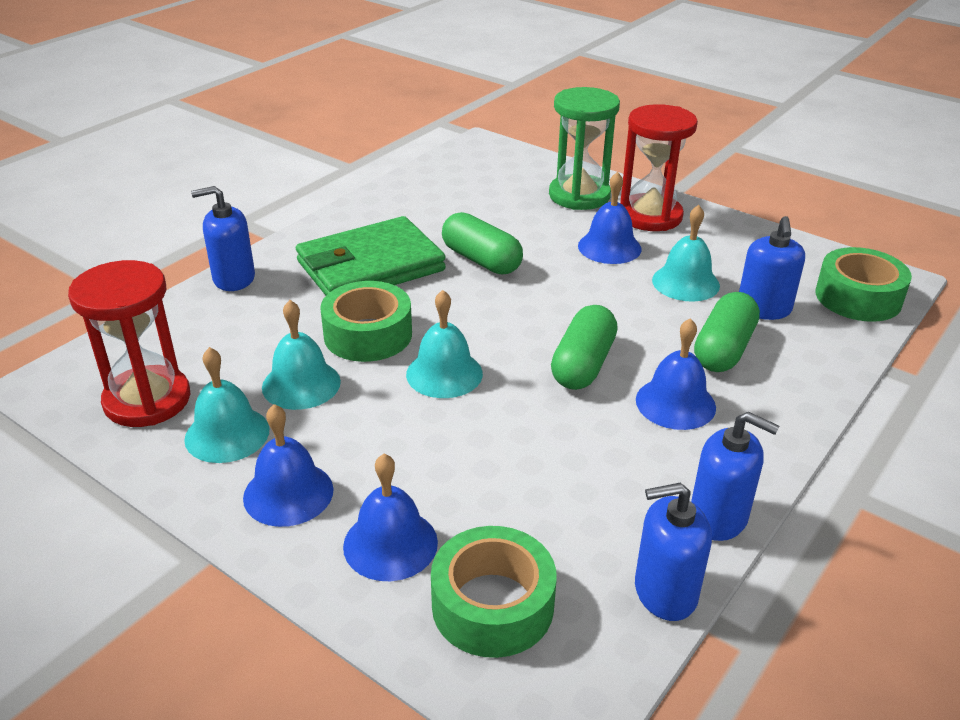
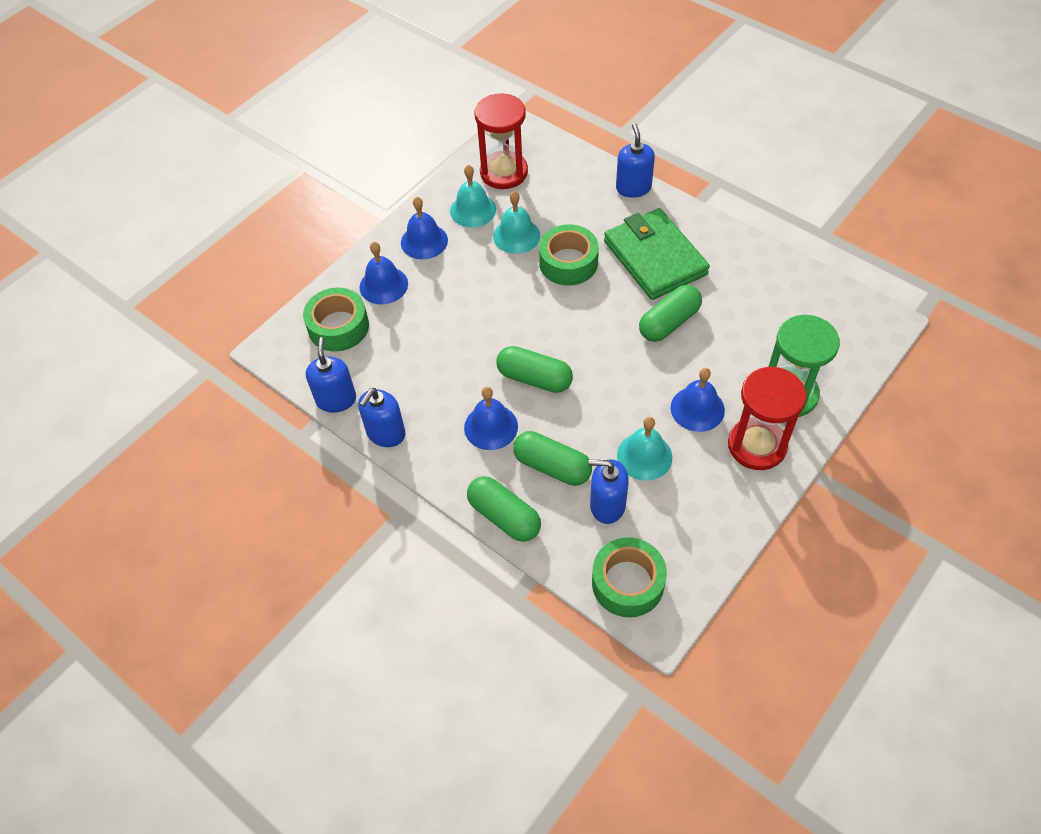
camera: 95 degrees right, 20 degrees up
turquoise bell [406,290,483,398] -> none
none -> green capsule [467,476,541,542]

